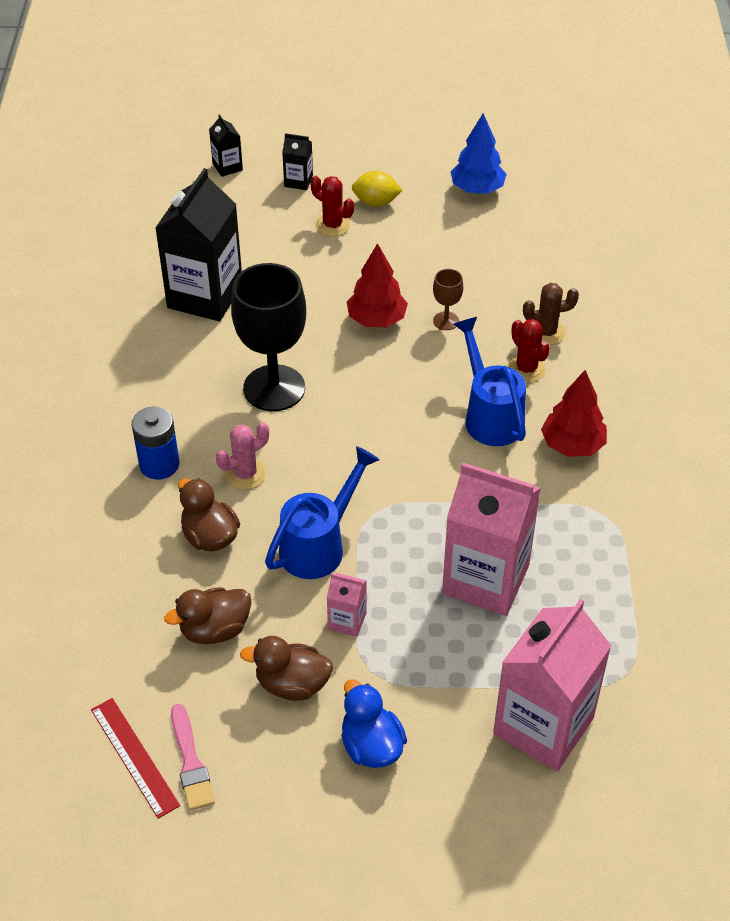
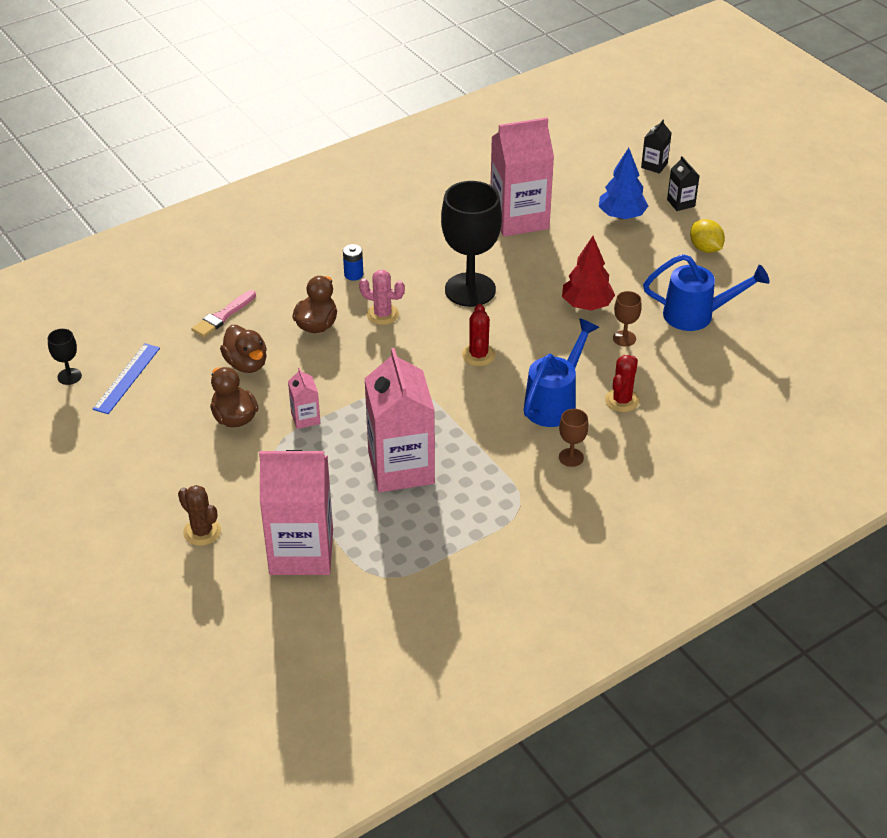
camera: 55 degrees right, 5 degrees down
red ruler [91,698,180,819] -> blue ruler [93,343,160,414]
blue battery [132,407,179,480] -> blue battery [343,244,363,281], size x0.62
black carton [155,168,242,321] -> pink carton [491,117,554,237]
brown duck [164,587,252,644] -> brown duck turned 150 degrees counterclockwise [220,325,267,373]
pink brush [171,704,215,811] -> pink brush moved to [192,290,256,337]
blue watering can [265,446,380,579] -> blue watering can moved to [643,254,770,331]
red cactus [311,176,354,236] -> red cactus moved to [462,304,496,366]
blue duck [341,679,407,768] -> none
blue tree [451,113,507,194] -> blue tree moved to [599,148,648,219]
brown cactus [523,283,579,345] -> brown cactus moved to [178,485,221,546]
red tree [541,370,607,457] -> brown goblet [559,409,589,467]
none -> black goblet [48,329,82,385]

